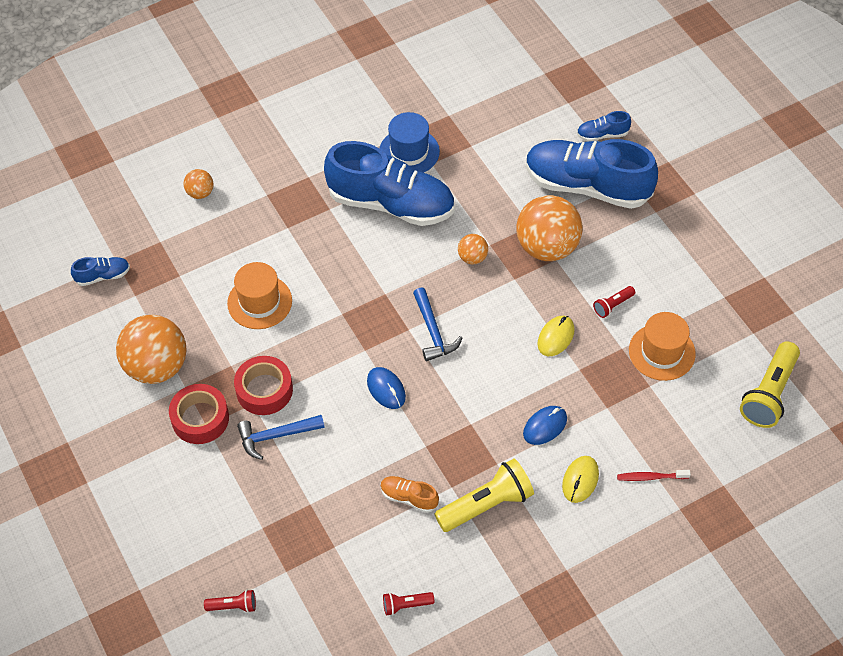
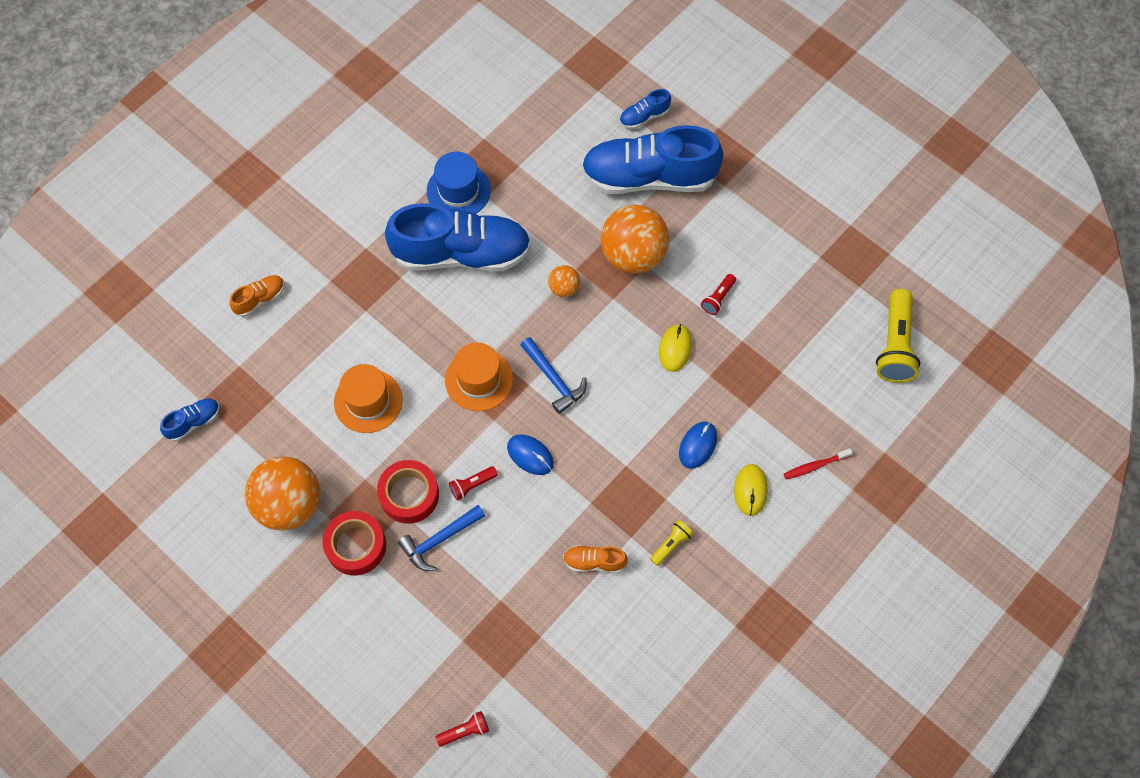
camera: 20 degrees left, 10 degrees up
orange ball [184,169,214,199] -> orange shoe [229,275,285,317]
red flashlight [383,592,434,616] -> red flashlight moved to [449,466,498,501]
yellow flashlight [434,459,534,532] -> yellow flashlight [650,520,694,566], size x0.49
orange hat [629,312,696,381] -> orange hat moved to [445,342,513,411]

